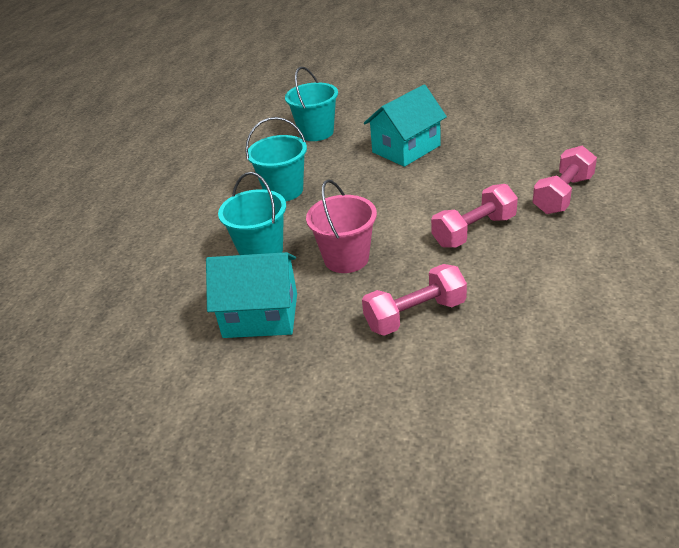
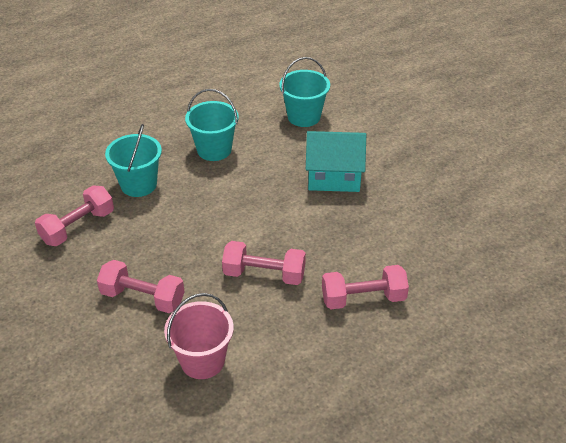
camera: 40 degrees right, 5 degrees up
turquoise house [206,252,297,338] -> pink dumbbell [35,185,114,246]
pink bucket [306,179,377,273] -> pink bucket moved to [164,293,234,379]

